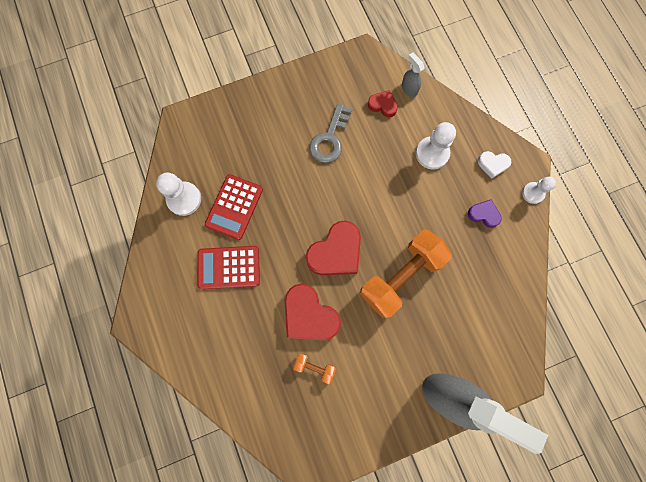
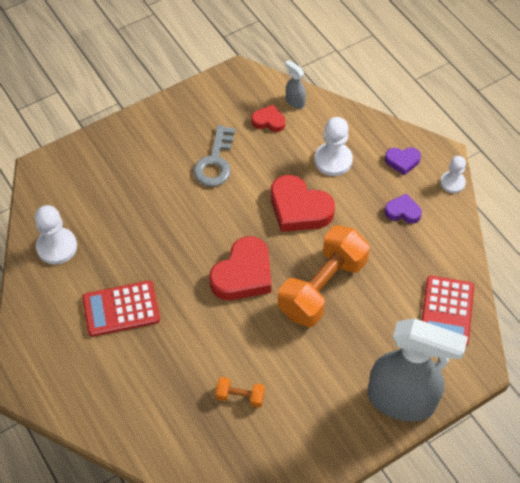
camera: 10 degrees left, 20 degrees down
red calculator [205,174,263,240] -> red calculator moved to [421,276,474,346]
red heart [285,284,341,340] -> red heart moved to [271,175,335,232]
white heart [478,151,512,179] -> purple heart [385,147,421,175]

